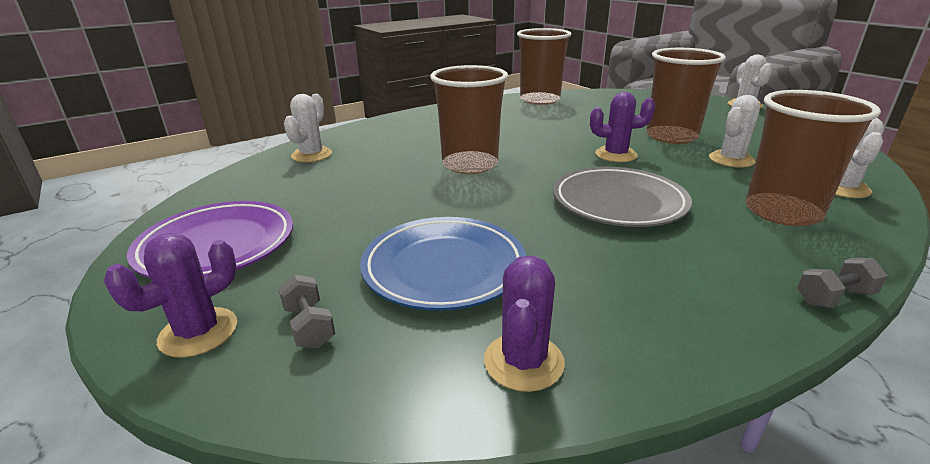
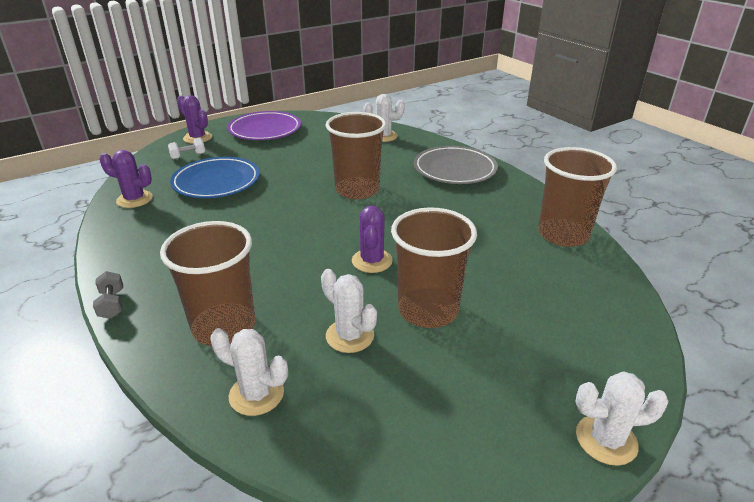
camera: 90 degrees right, 5 degrees up
grey dumbbell [278,274,335,348] -> white dumbbell [168,138,205,159]
grey plate [553,167,692,227] -> grey plate moved to [414,146,498,184]

